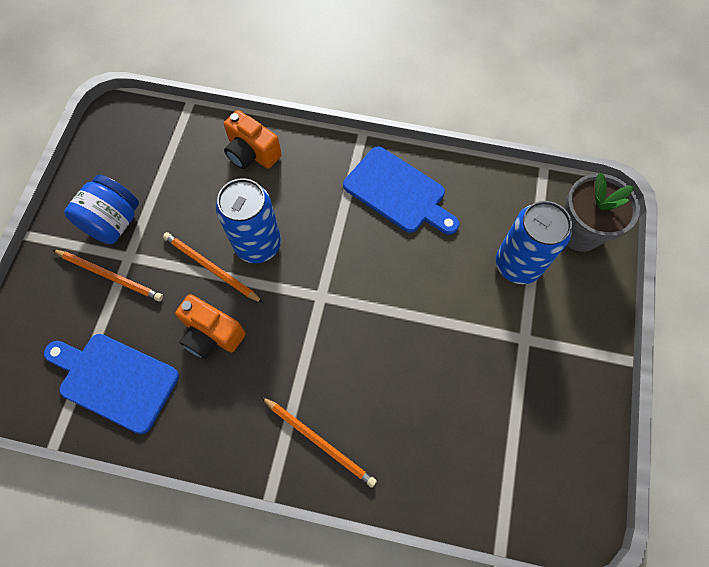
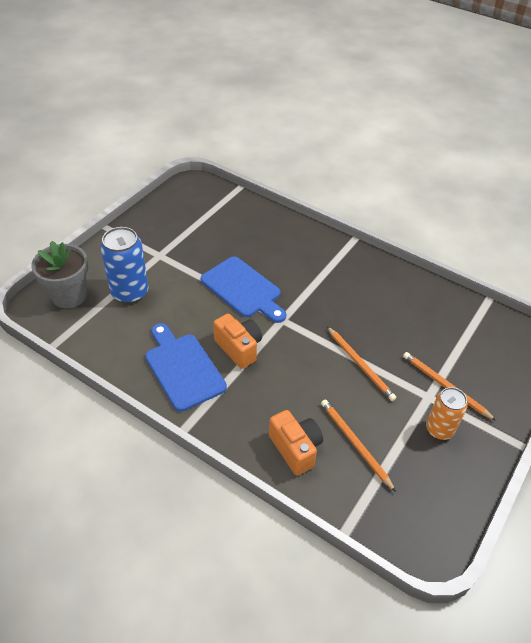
camera: 160 degrees left, 20 degrees down
blue cutting board [44,334,179,434] -> blue cutting board moved to [200,256,286,323]
blue jar [64,175,139,244] -> orange can [426,387,468,440]
orange camera [175,294,246,359] -> orange camera moved to [213,314,262,369]
blue can [216,178,281,263] -> none
orange pencil [261,397,377,488] -> orange pencil moved to [321,400,396,492]

